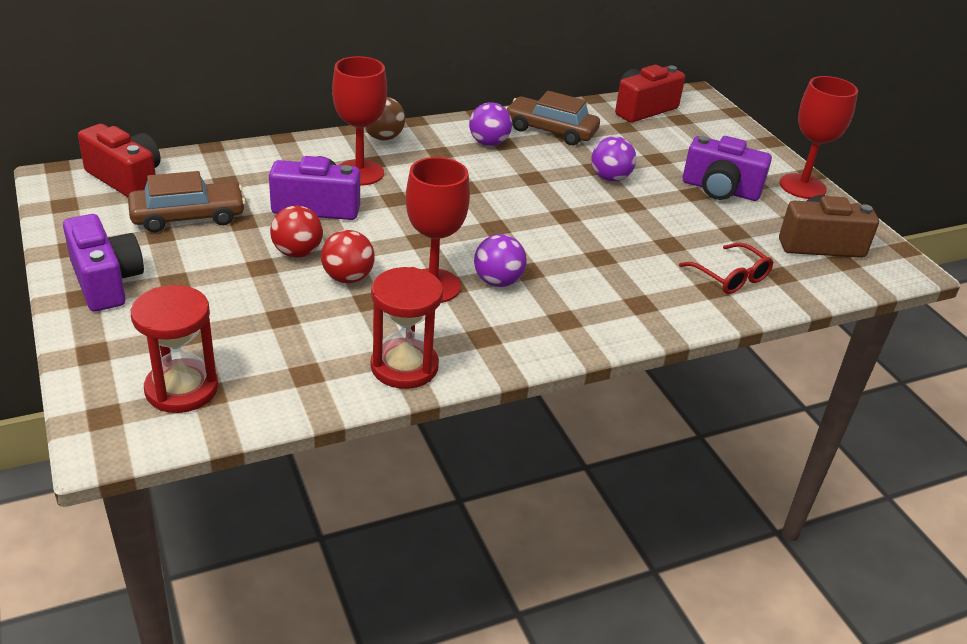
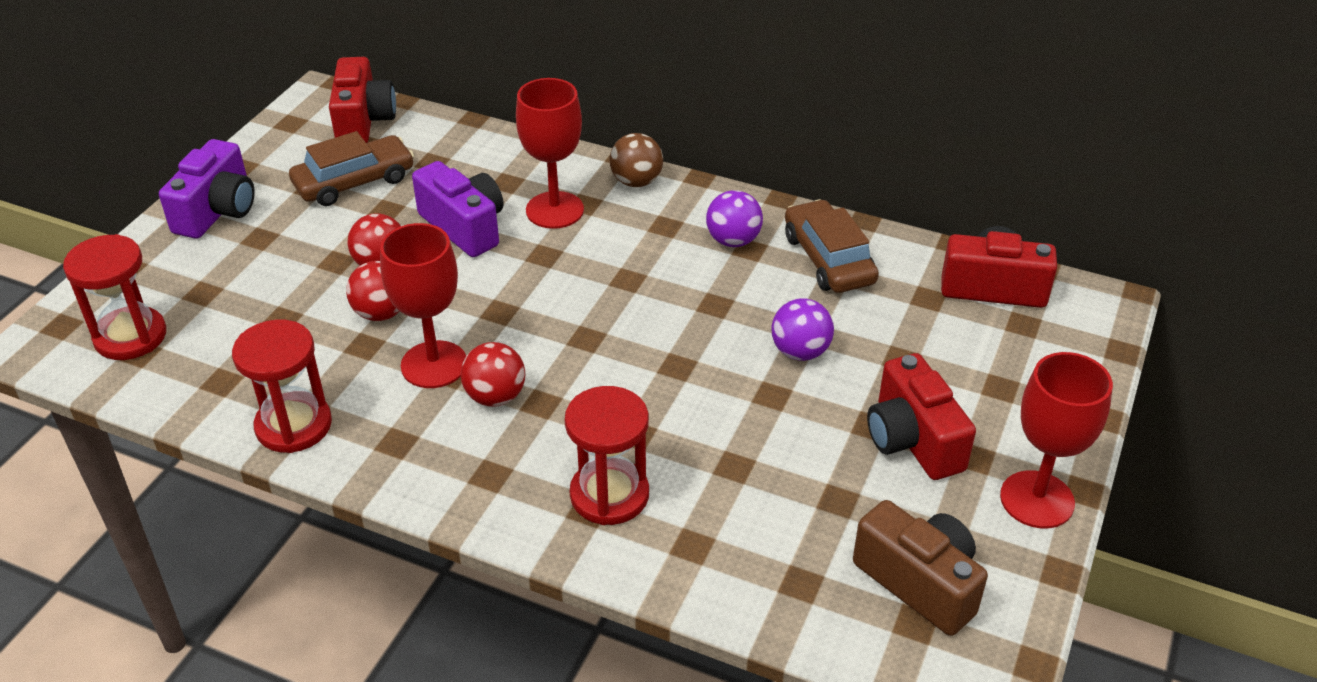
camera: 50 degrees right, 5 degrees up
brown car [128,171,246,232] -> brown car turned 60 degrees counterclockwise [289,131,414,206]
purple ball [474,234,527,287] -> red ball [460,342,525,407]
red glasses [679,242,773,294] -> none
purple camera [683,136,772,201] -> red camera [867,353,976,480]
none -> red hourglass [565,386,649,525]

